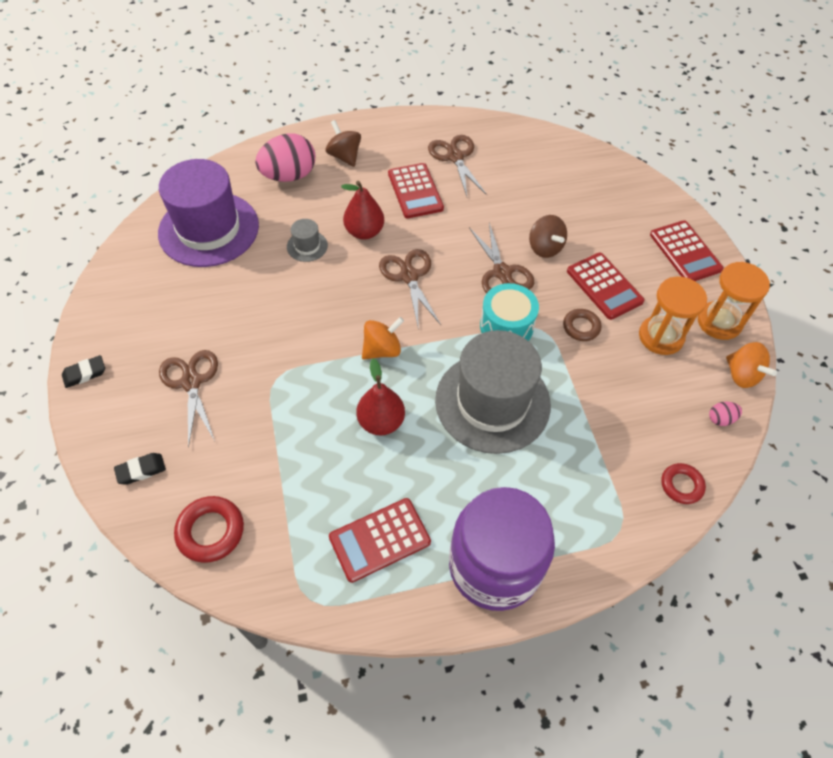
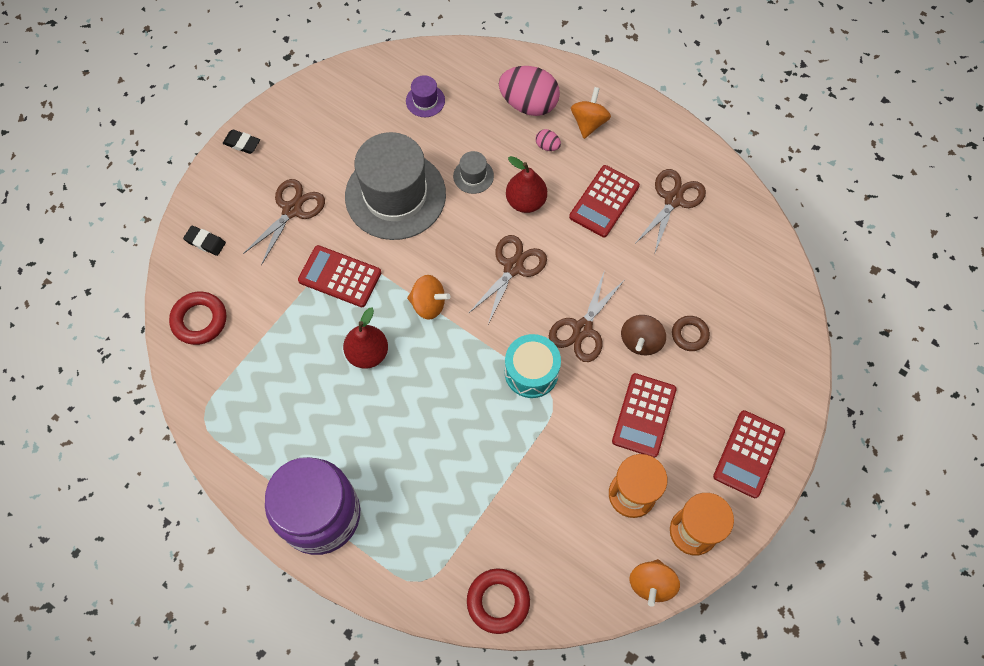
camera: 50 degrees right, 10 degrees up
purple hat [158,159,259,267] -> purple hat [406,75,445,117], size x0.41
brown spinning top [326,120,361,167] -> orange spinning top [571,87,611,139]
red calculator [329,498,431,583] -> red calculator moved to [298,245,381,307]
grey hat [435,330,551,454] -> grey hat moved to [345,132,446,240]
brown ring [563,309,601,341] -> brown ring moved to [672,316,710,351]
red ring [661,463,706,504] -> red ring [467,568,530,634], size x1.51
pink egg [709,402,742,426] -> pink egg moved to [535,129,561,151]

